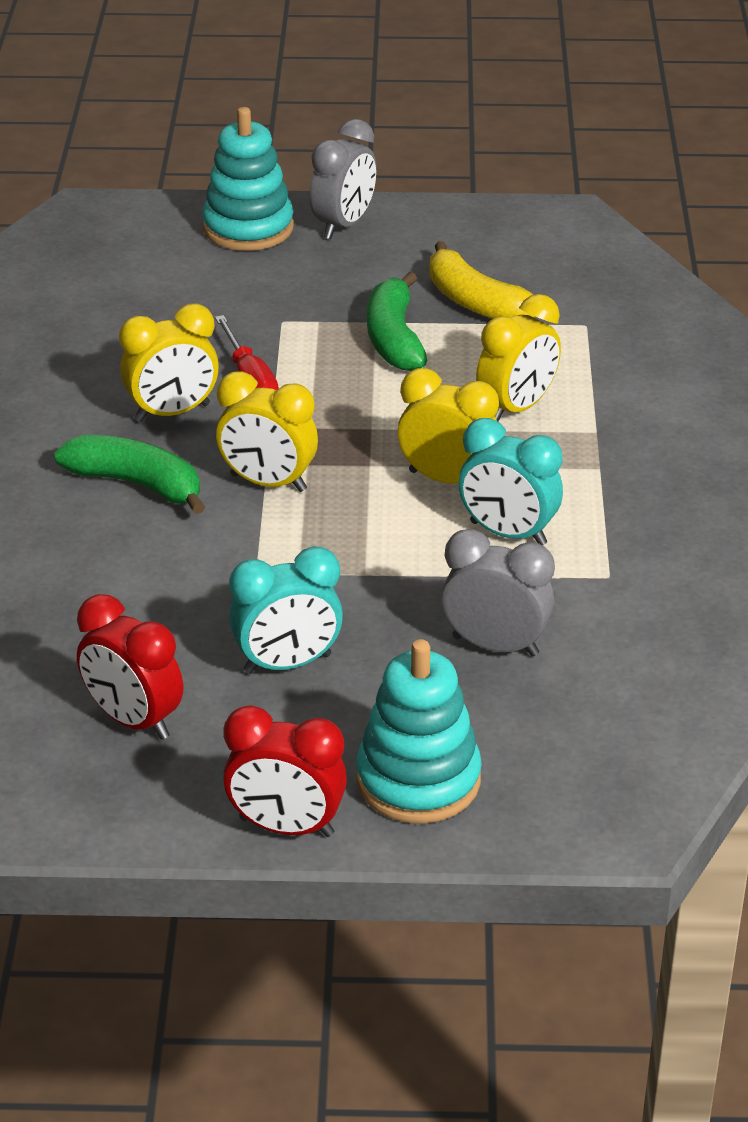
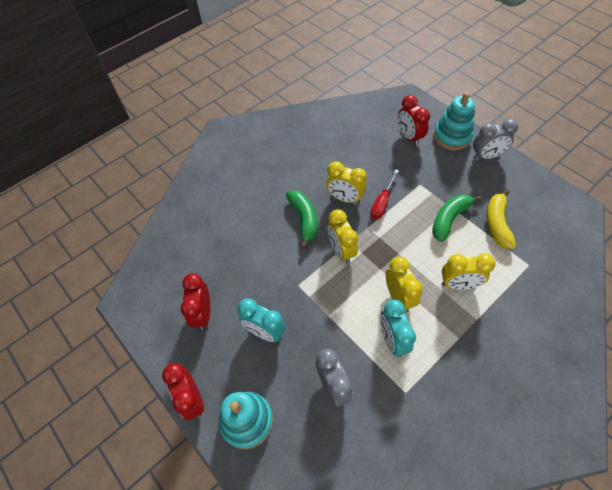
camera: 50 degrees right, 20 degrees up
none -> red clock [398,95,430,146]

